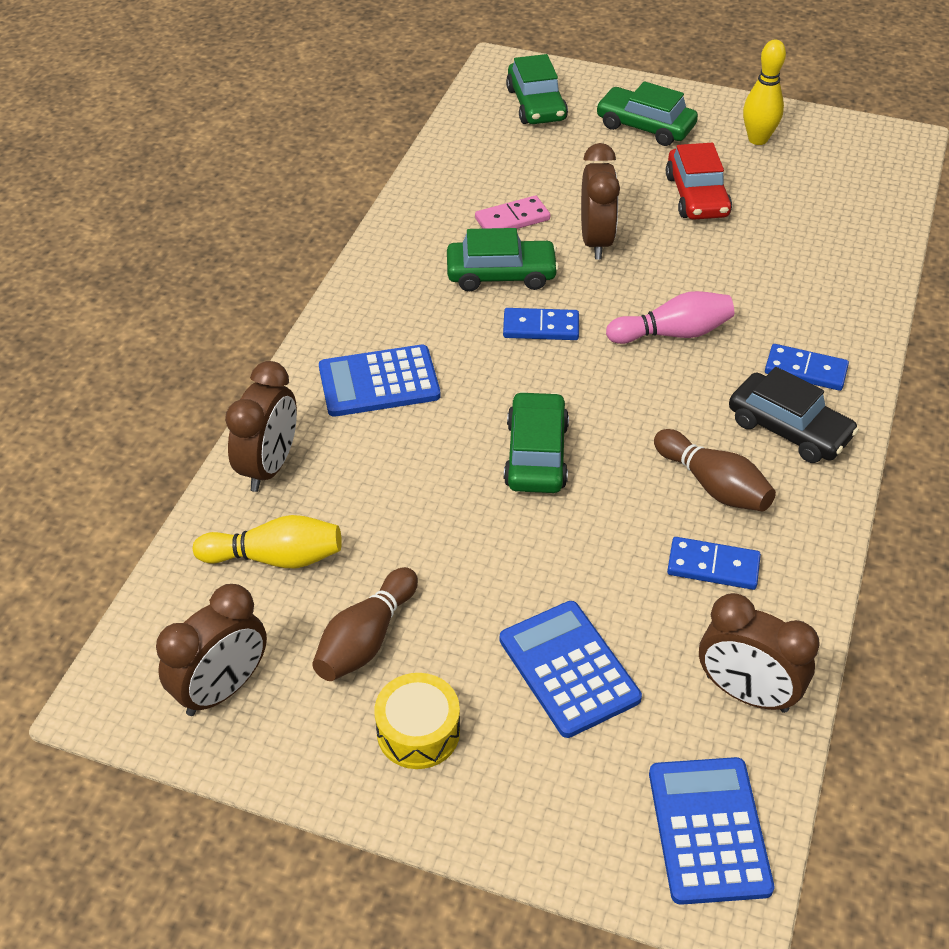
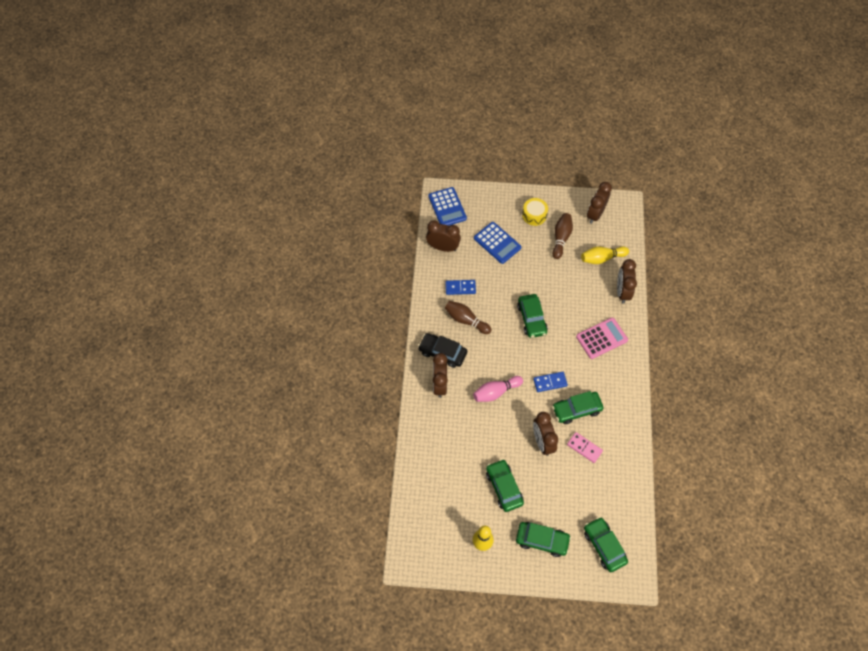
camera: 165 degrees right, 15 degrees up
blue calculator [319,345,441,417] -> pink calculator [576,317,628,359]
pink domino [475,196,550,229] -> pink domino turned 75 degrees clockwise [567,432,603,463]
red car [666,143,732,220] -> green car [486,459,524,512]
blue domino [765,344,849,391] -> brown clock [433,353,448,398]

